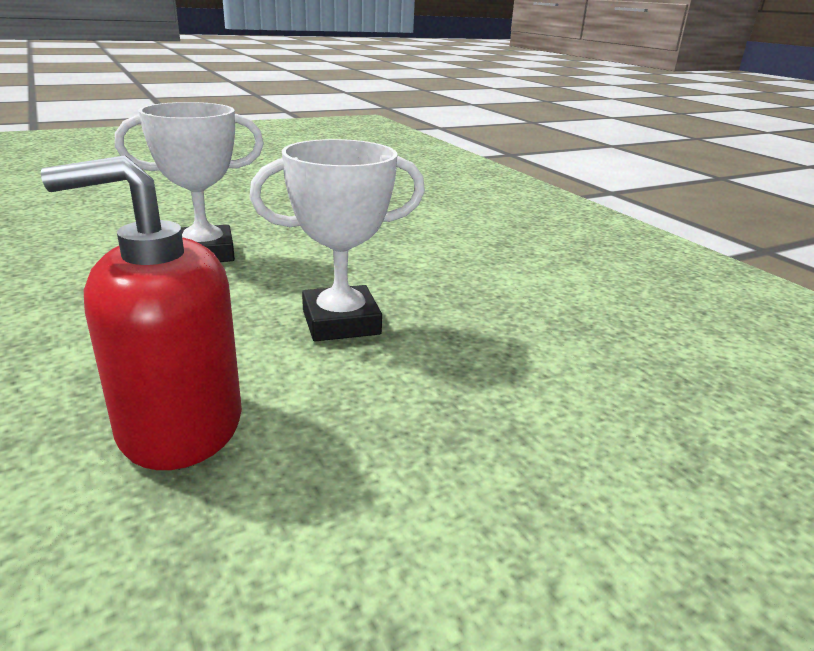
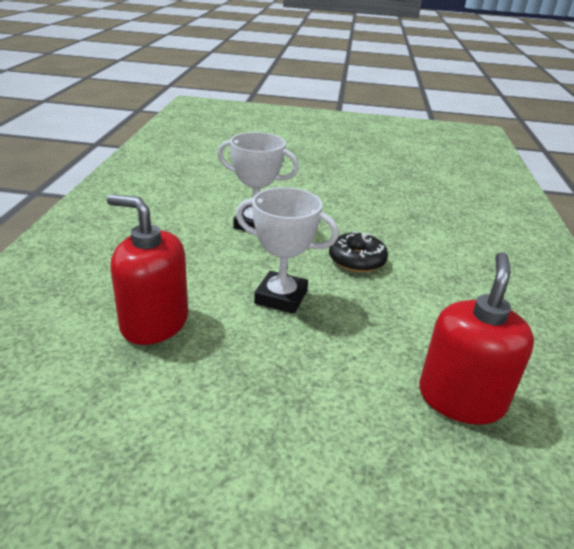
camera: 35 degrees right, 5 degrees up
none -> black donut [329,231,388,272]
none -> red soap dispenser [419,252,534,425]

